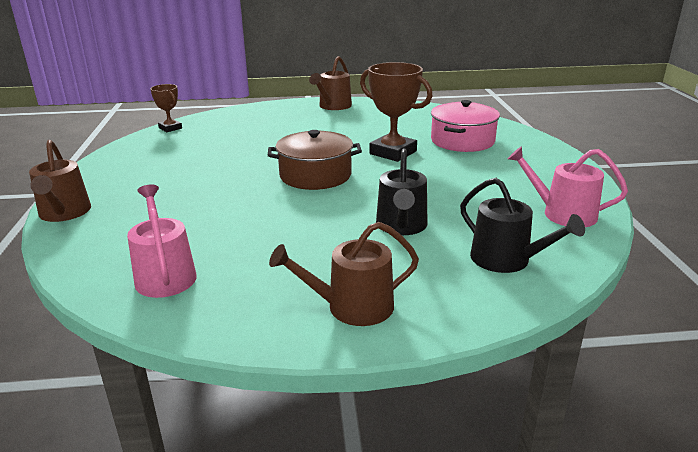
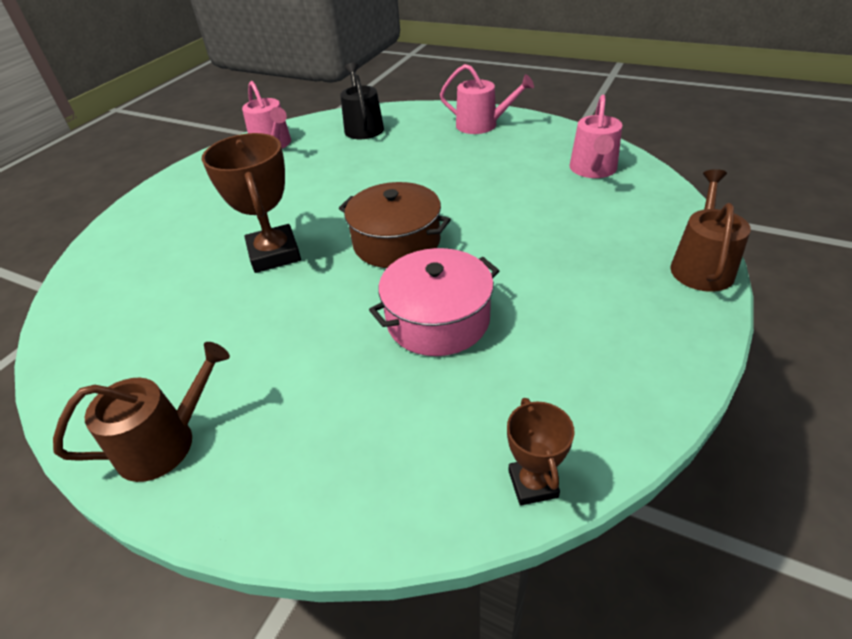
camera: 145 degrees left, 15 degrees up
brown watering can [269,222,419,326] -> pink watering can [440,64,534,134]
black watering can [376,148,427,235] -> none
pink pot [431,100,500,152] -> pink pot moved to [369,248,499,356]

